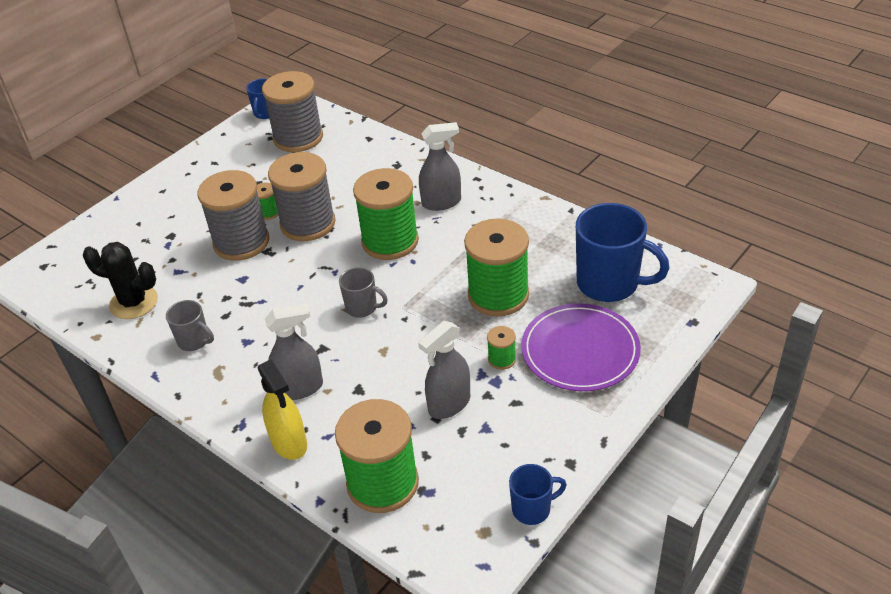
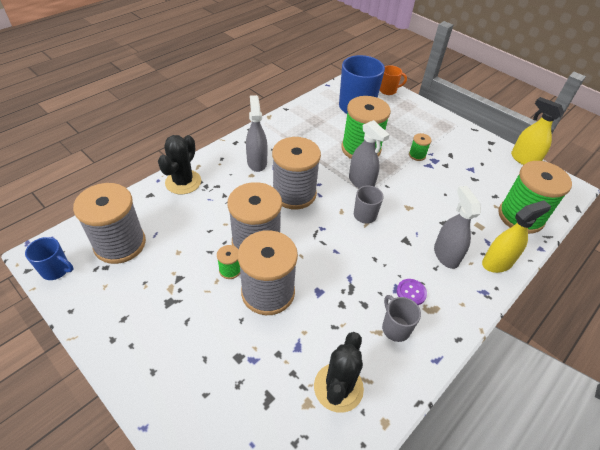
camera: 90 degrees left, 5 degrees up
grey mug [166,300,214,351] -> grey mug turned 60 degrees counterclockwise [382,295,421,342]
green spool [353,168,419,260] -> grey spool [272,137,321,209]
grey spray bottle [418,321,470,419] -> grey spray bottle moved to [349,120,389,188]
blue mug [509,464,567,525] -> yellow spray bottle [511,97,564,165]
purple plate [521,303,641,391] -> none
none -> black cactus [158,135,201,194]
none -> orange mug [380,65,407,95]
none -> purple button [397,279,427,305]

